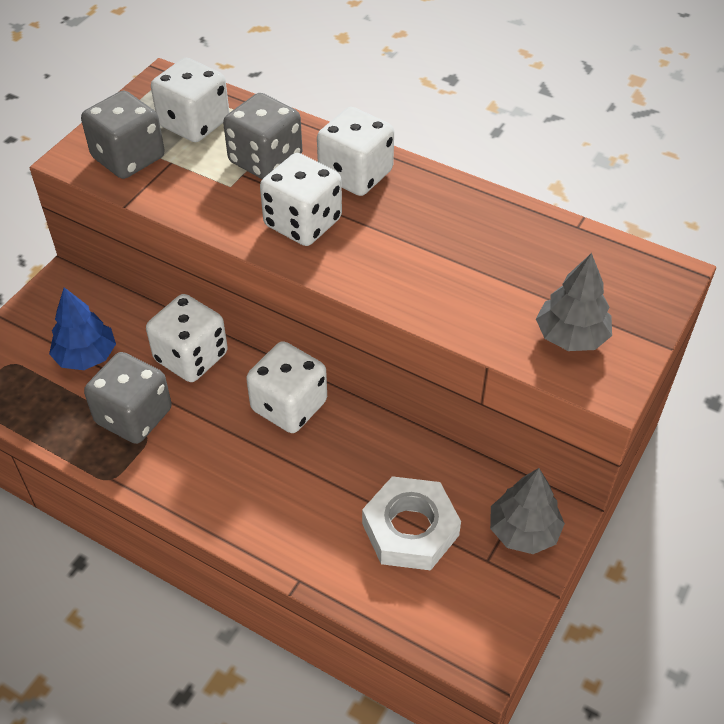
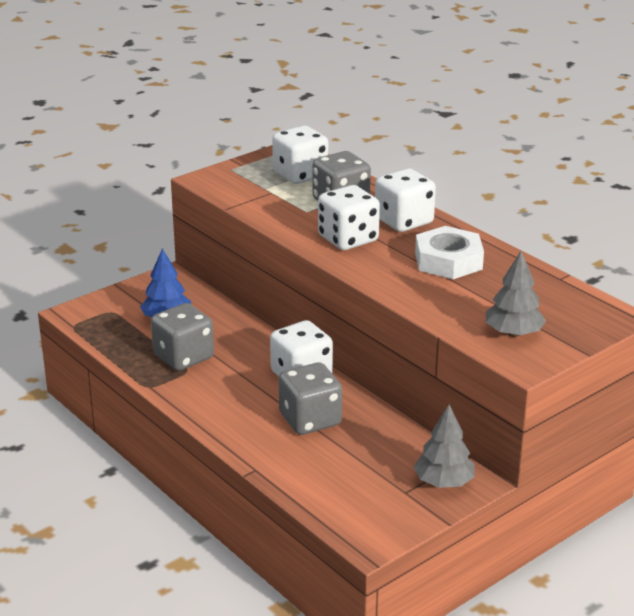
camera: 20 degrees right, 20 degrees down
grey dice [81,91,165,179] -> grey dice moved to [279,362,342,435]
white dice [146,294,228,382] -> none
white nut [362,476,461,570] -> white nut moved to [415,226,484,279]

